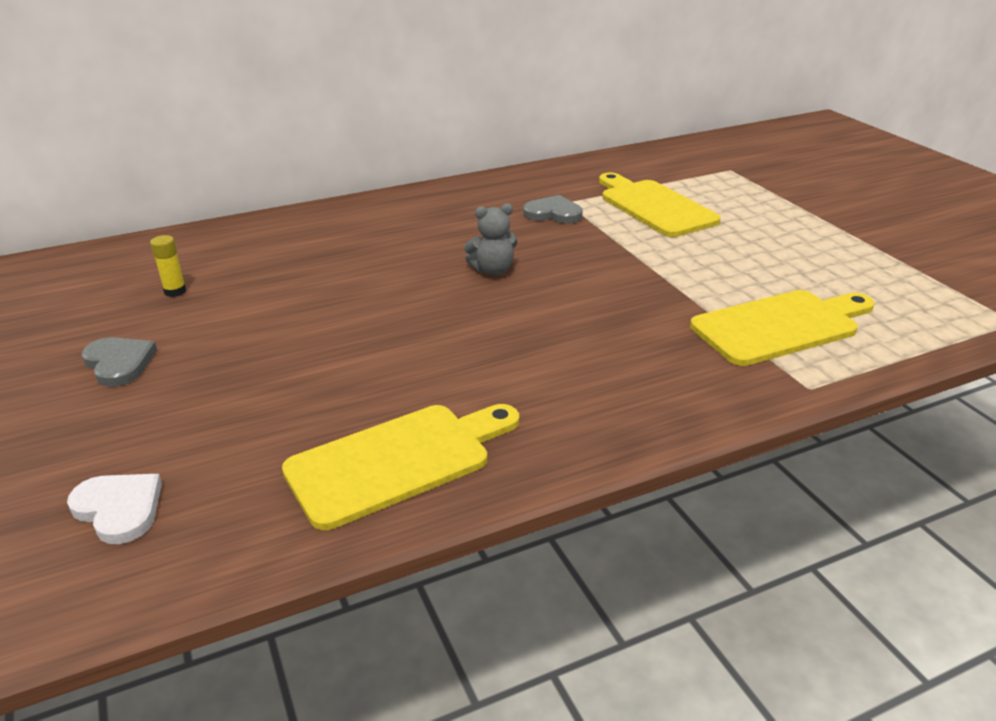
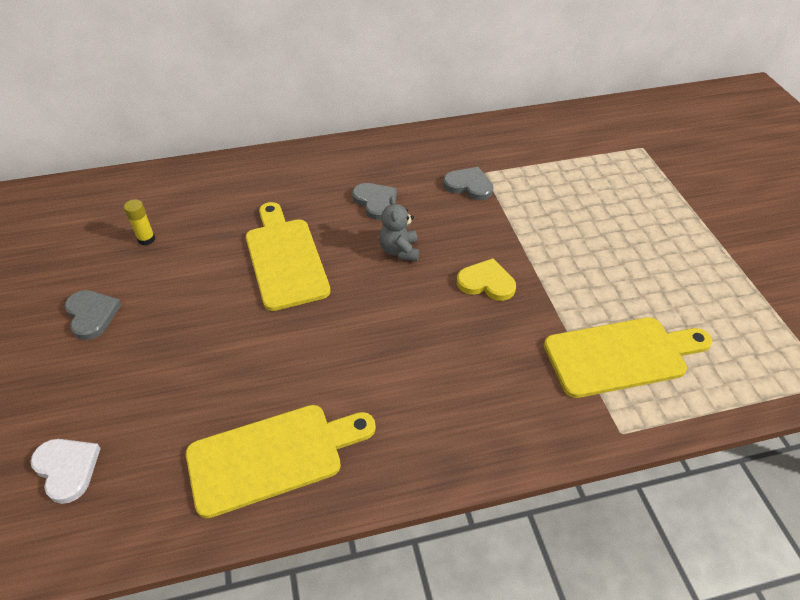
camera: 10 degrees right, 15 degrees up
grey teddy bear [464,203,518,276] -> grey teddy bear turned 90 degrees clockwise [379,196,419,261]
yellow cutting board [599,172,721,237] -> yellow cutting board moved to [246,202,331,311]
none -> grey heart [352,183,397,220]
none -> yellow heart [457,258,516,301]

